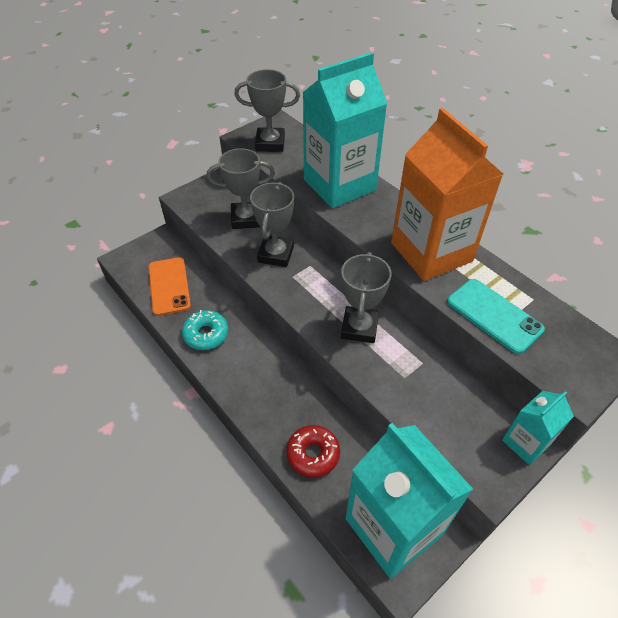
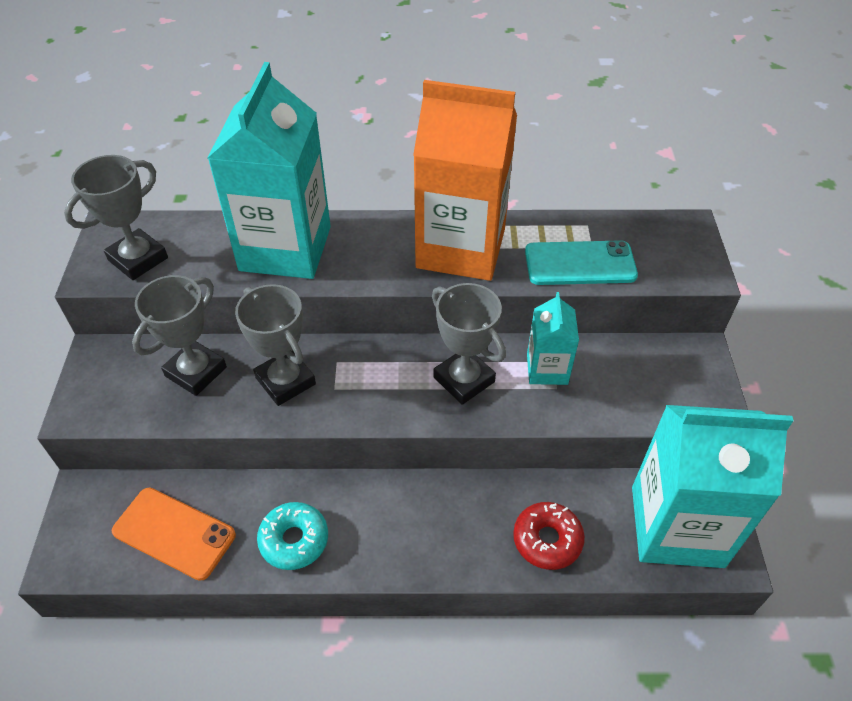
camera: 50 degrees left, 0 degrees up
turquoise carton [502,391,574,465] -> turquoise carton moved to [527,292,579,385]

